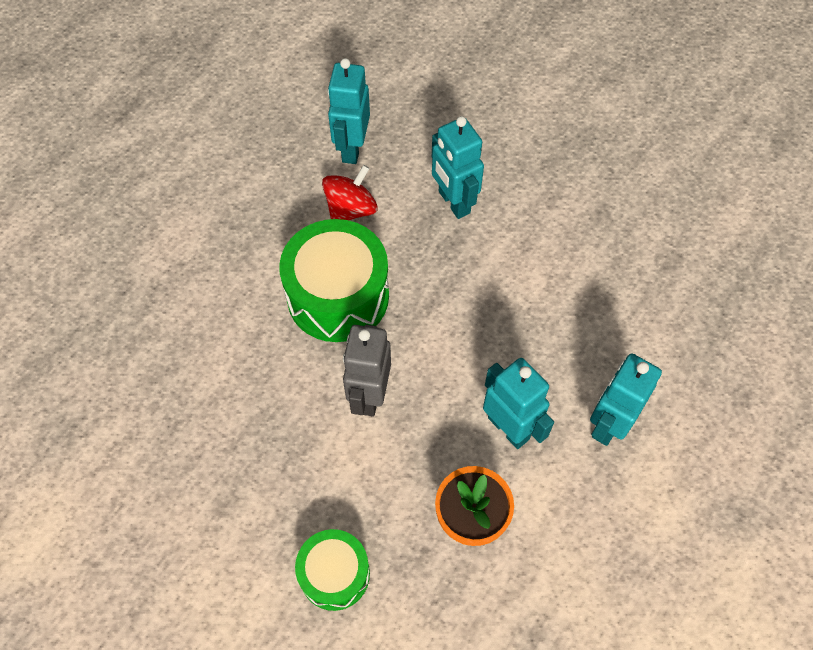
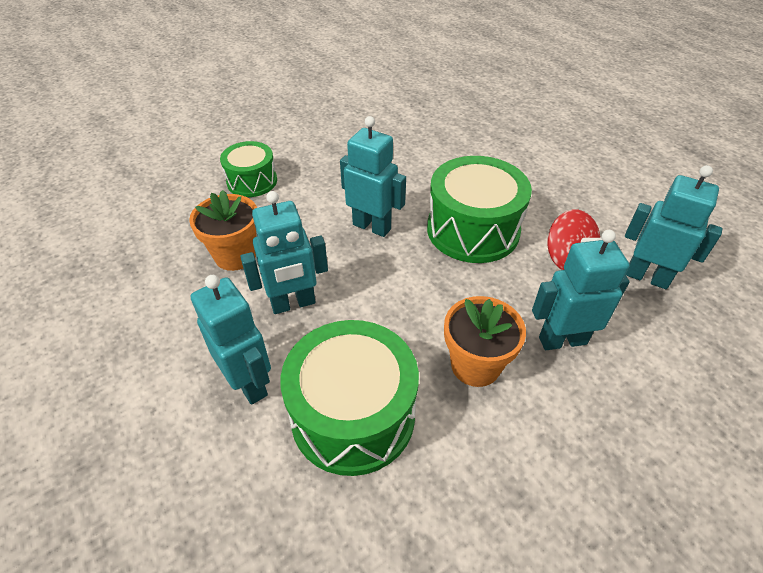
camera: 110 degrees right, 15 degrees down
grey robot [343,324,391,416] -> turquoise robot [340,116,406,237]
none -> green drum [280,320,419,476]
none -> orange flower pot [444,296,526,387]

